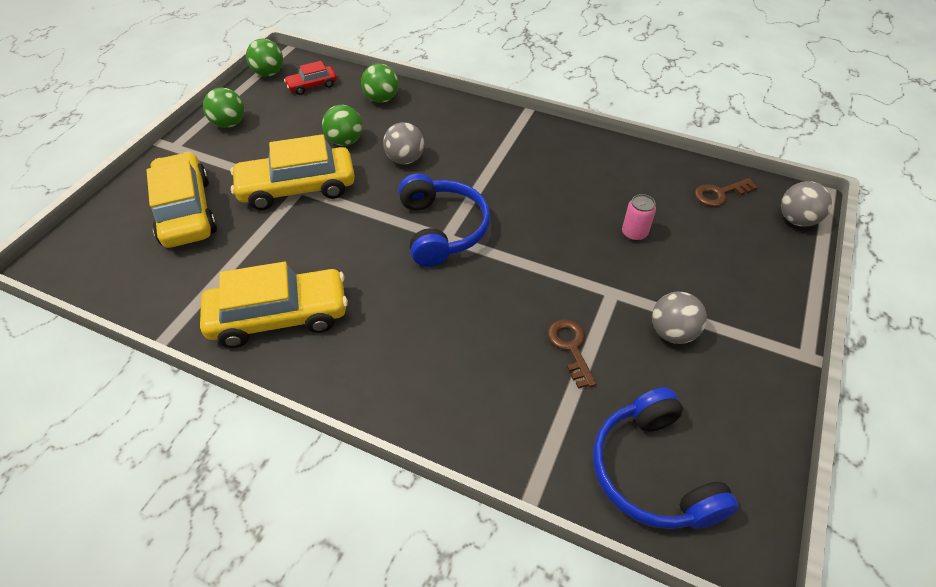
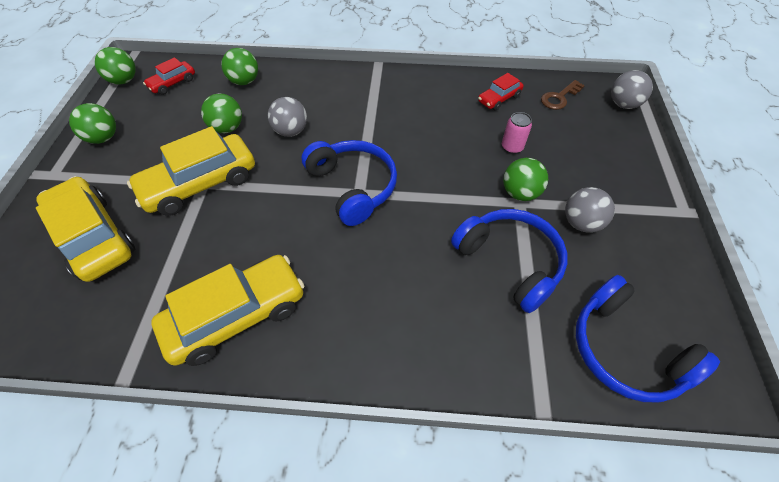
camera: 20 degrees left, 5 degrees up
brown key [548,319,596,389] -> blue headphones [451,209,567,313]
none -> red car [478,73,523,111]
none -> green ball [503,158,548,201]

